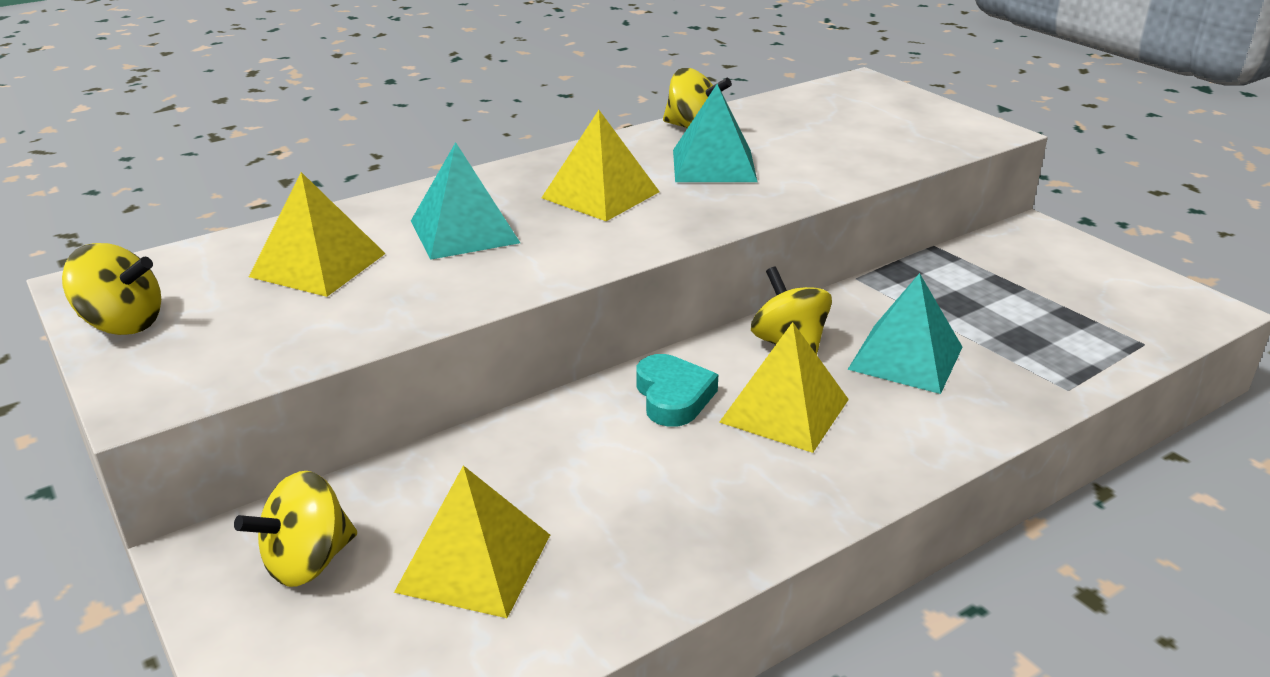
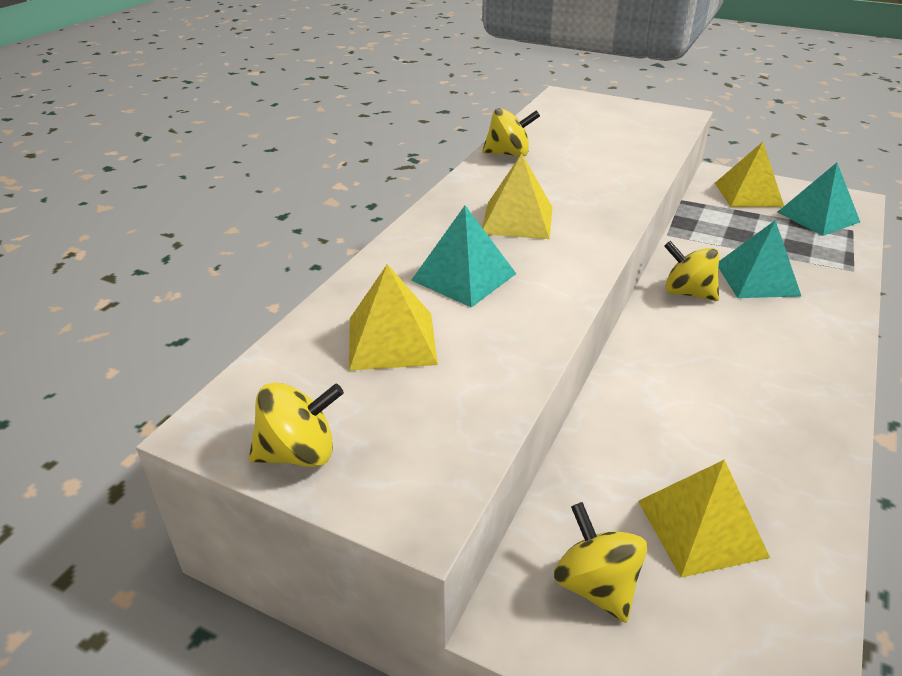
camera: 30 degrees left, 5 degrees up
yellow spinning top [234,471,357,587] -> yellow spinning top turned 135 degrees clockwise [554,502,647,623]
turquoise heart [637,354,718,427] -> none
turquoise pyramid [673,84,757,182] -> turquoise pyramid moved to [777,163,860,236]
yellow pyramid [719,322,849,453] -> yellow pyramid moved to [715,142,784,207]

